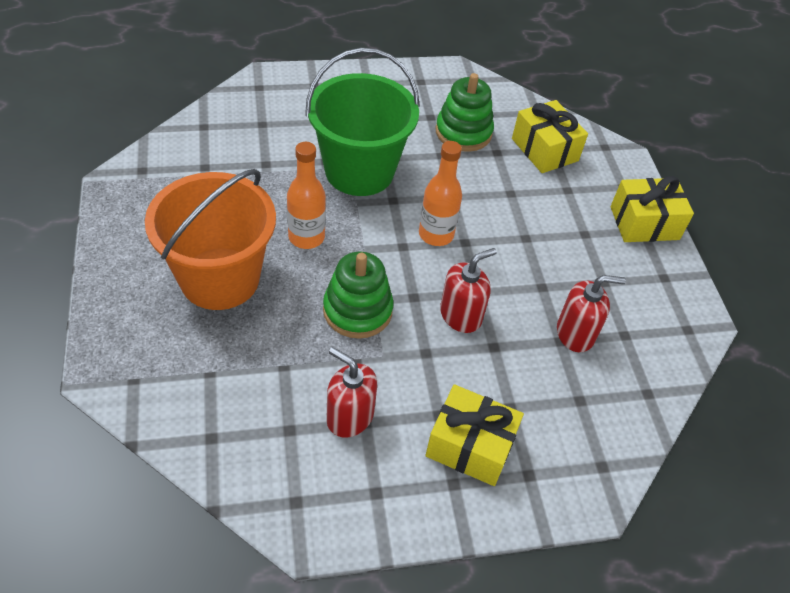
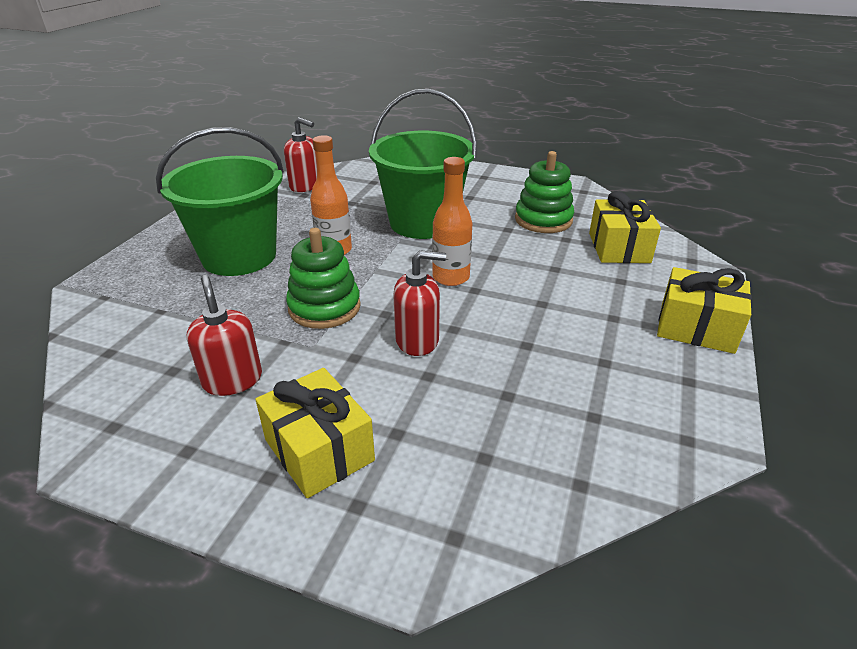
camera: 35 degrees right, 15 degrees down
orange bucket [145,169,276,310] -> green bucket [156,127,284,276]
red soap dispenser [557,275,626,352] -> red soap dispenser moved to [284,117,317,192]

